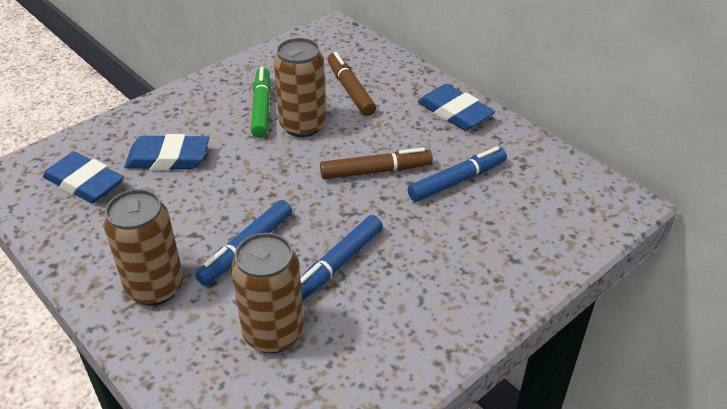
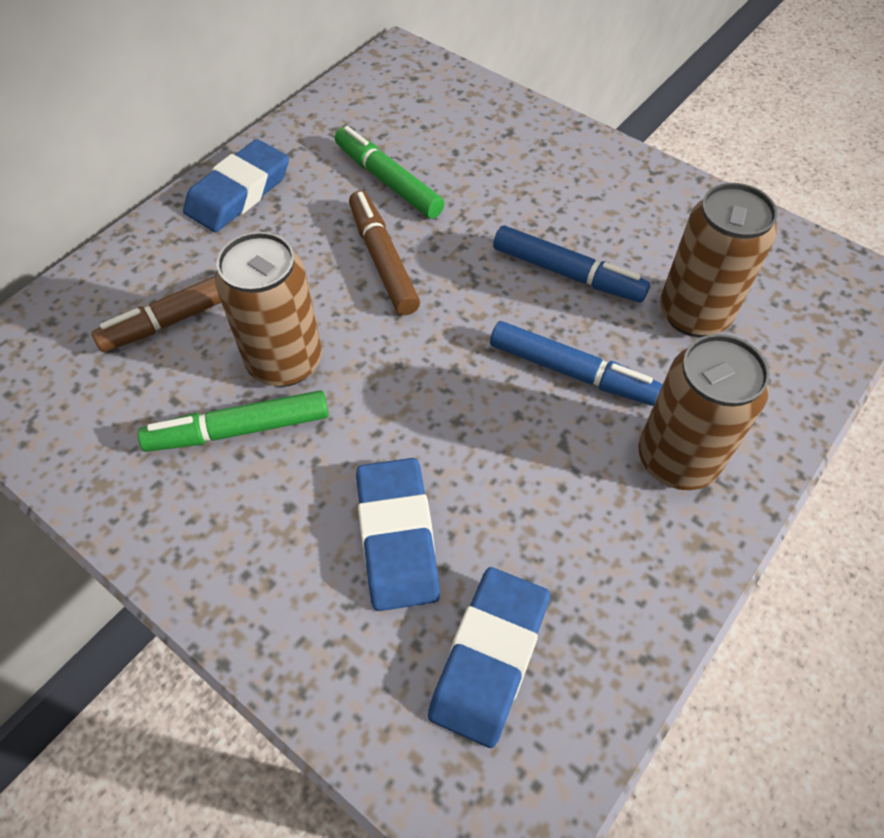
camera: 100 degrees left, 15 degrees up
blue marker [408,147,507,202] -> green marker [335,126,445,219]

